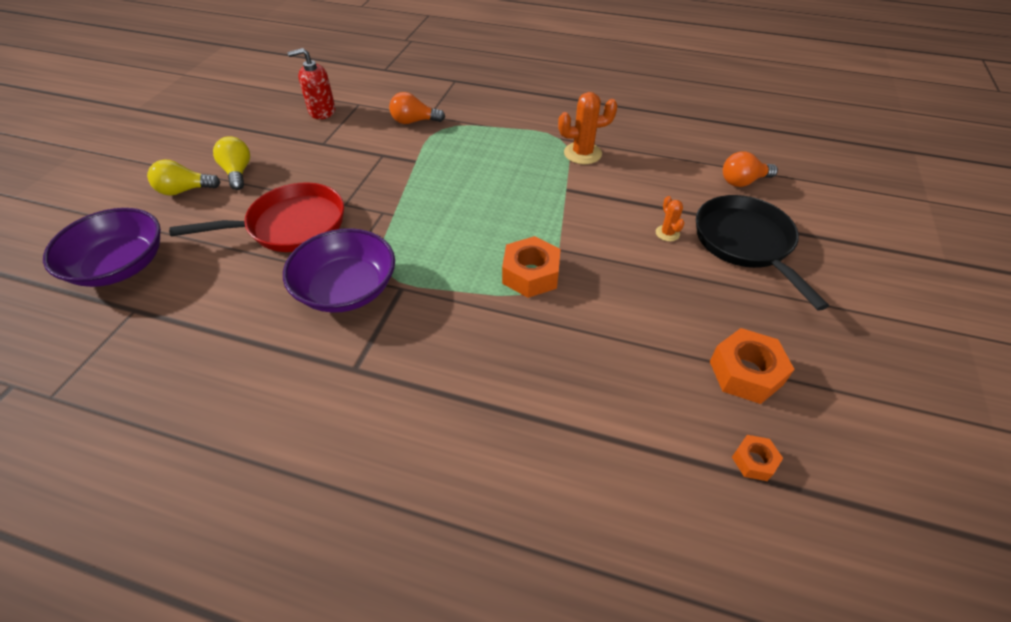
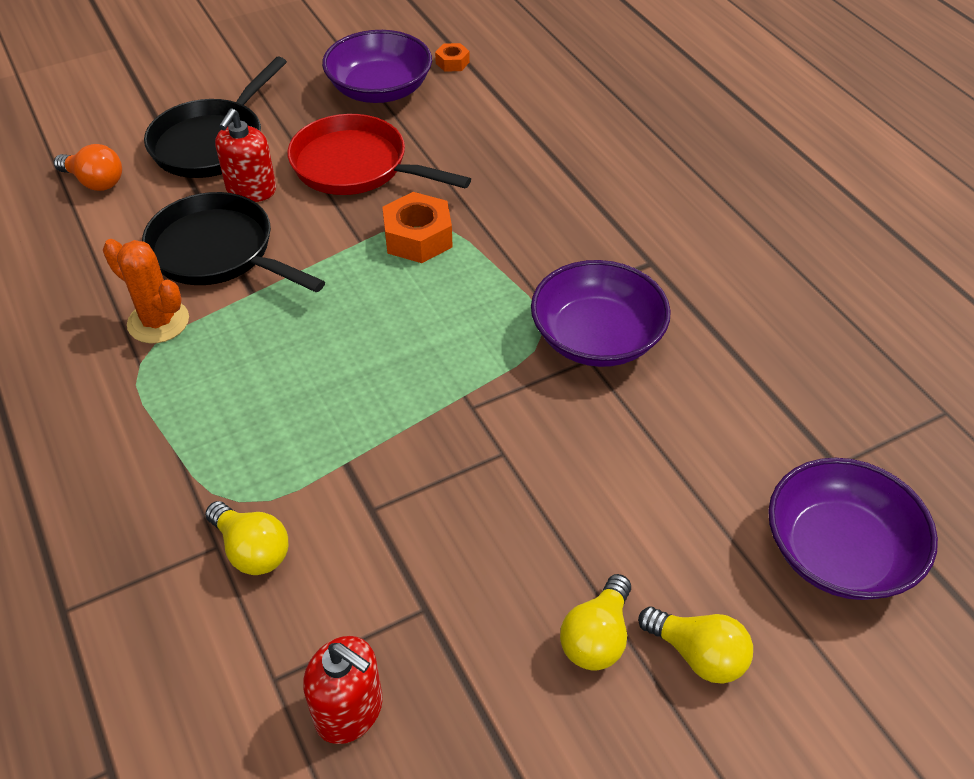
camera: 135 degrees left, 0 degrees up
red pan [169,182,344,252] -> red pan moved to [287,114,471,195]
orange light bulb [389,92,445,124] -> yellow light bulb [205,501,288,575]
orange cactus [656,196,684,241] -> red soap dispenser [215,108,276,202]
orange nut [710,328,795,404] -> purple bowl [322,30,432,103]
none -> black pan [142,192,325,292]

